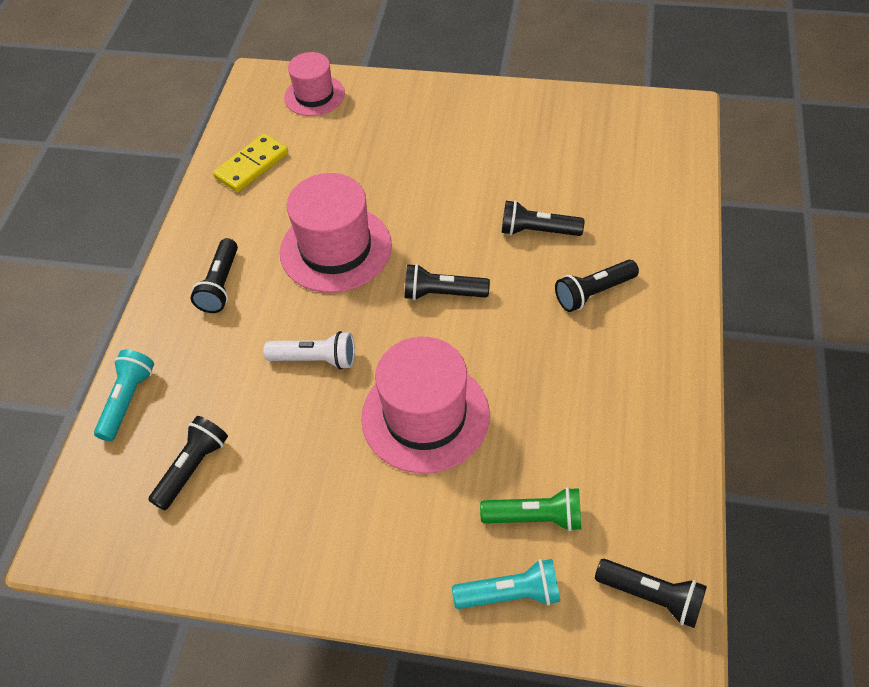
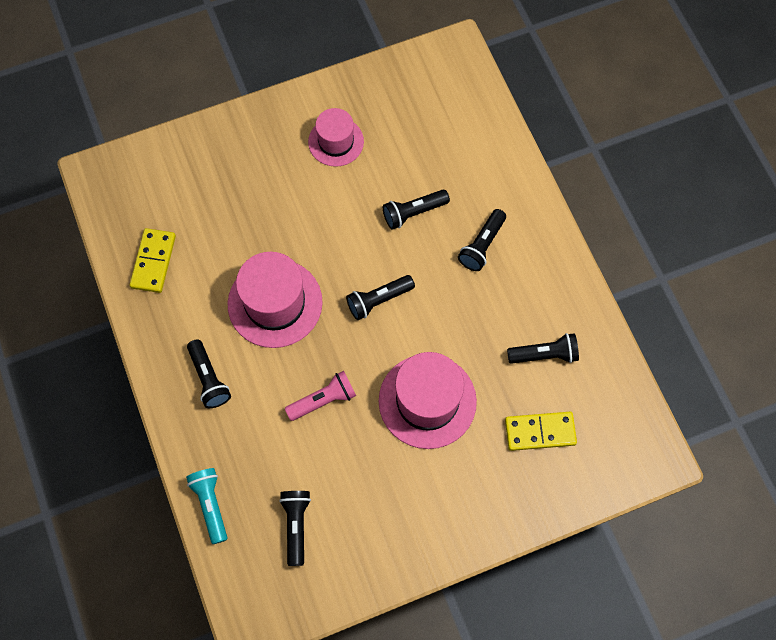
camera: 35 degrees left, 15 degrees up
white flashlight [264,331,355,370] -> pink flashlight [285,371,356,421]
pink hat [284,52,345,116] -> pink hat moved to [308,108,364,167]
turquoise flashlight [452,559,560,609] -> none
green flashlight [480,487,581,532] -> yellow domino [505,412,577,451]
black flashlight [595,559,707,628] -> black flashlight moved to [507,333,579,364]

